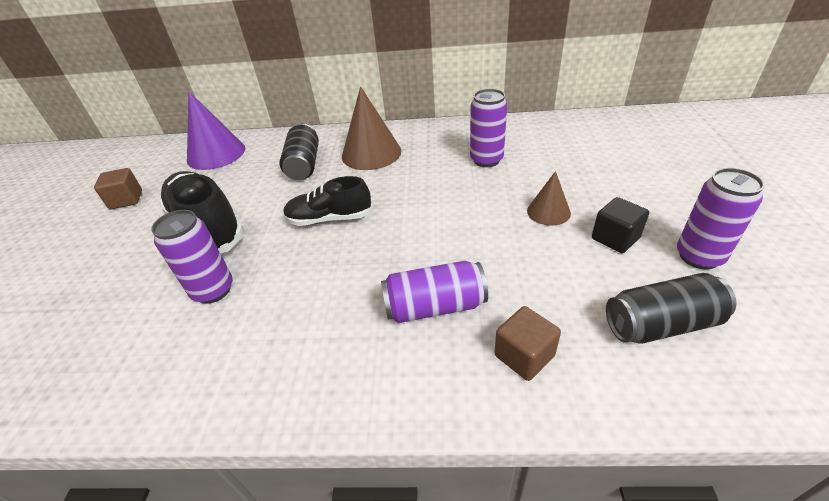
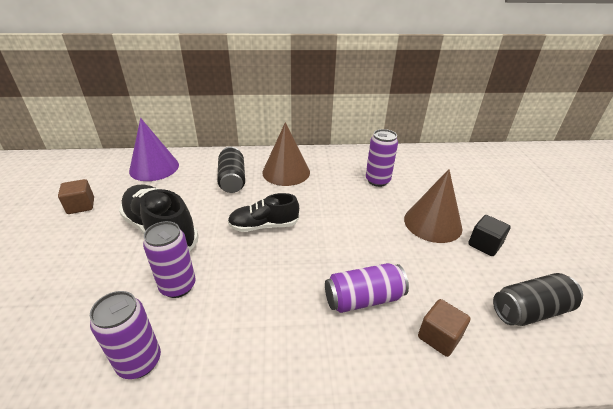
camera: 10 degrees left, 5 degrees down
brown cone [527,171,571,226] -> brown cone [404,169,462,243], size x1.78
purple can [677,168,765,270] -> purple can moved to [90,291,161,379]

